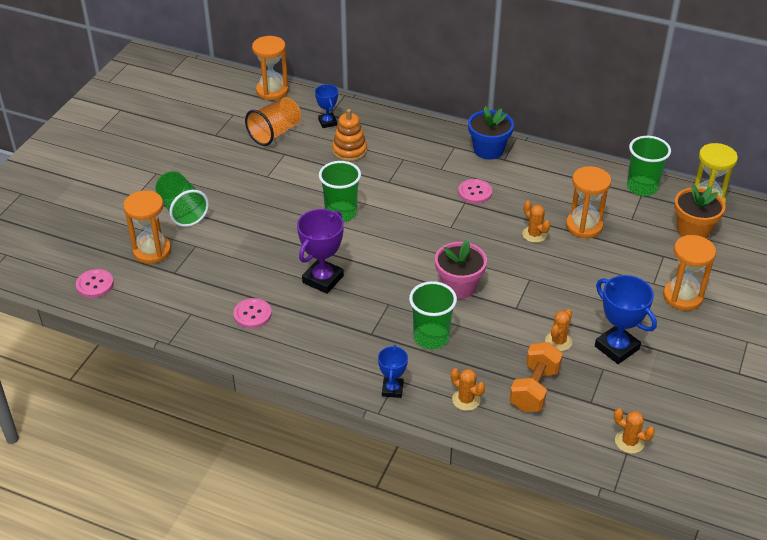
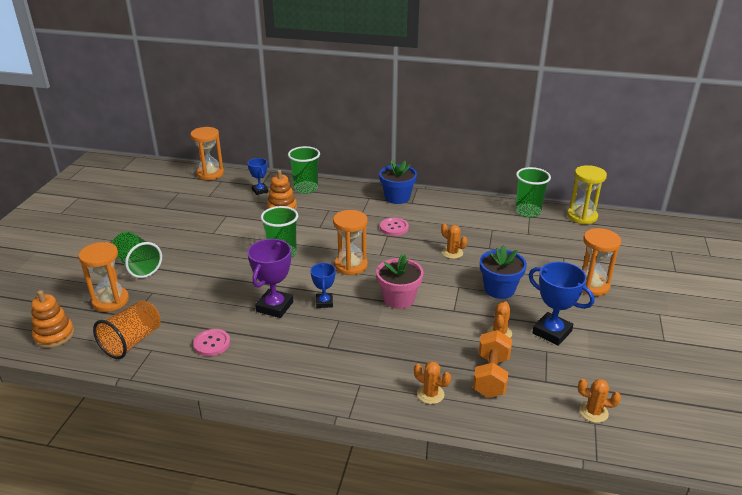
camera: 10 degrees left, 10 degrees down
pink button [76,269,114,298] -> orange stacking toy [31,290,74,348]
orange cup [245,97,301,146] -> orange cup moved to [93,300,161,359]
blue trophy [378,345,408,398] -> blue trophy moved to [310,263,336,308]
green cup [409,281,457,350] -> green cup moved to [288,146,320,194]
orange hourglass [566,166,611,238] -> orange hourglass moved to [333,210,368,275]
orange flower pot [674,184,726,238] -> none
none -> blue flower pot [480,245,527,299]

